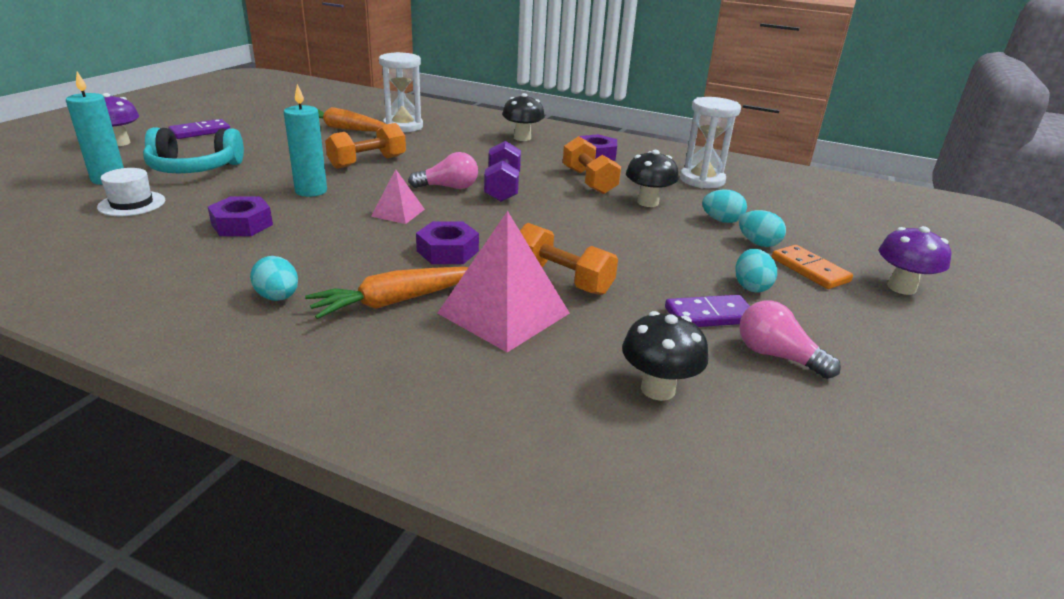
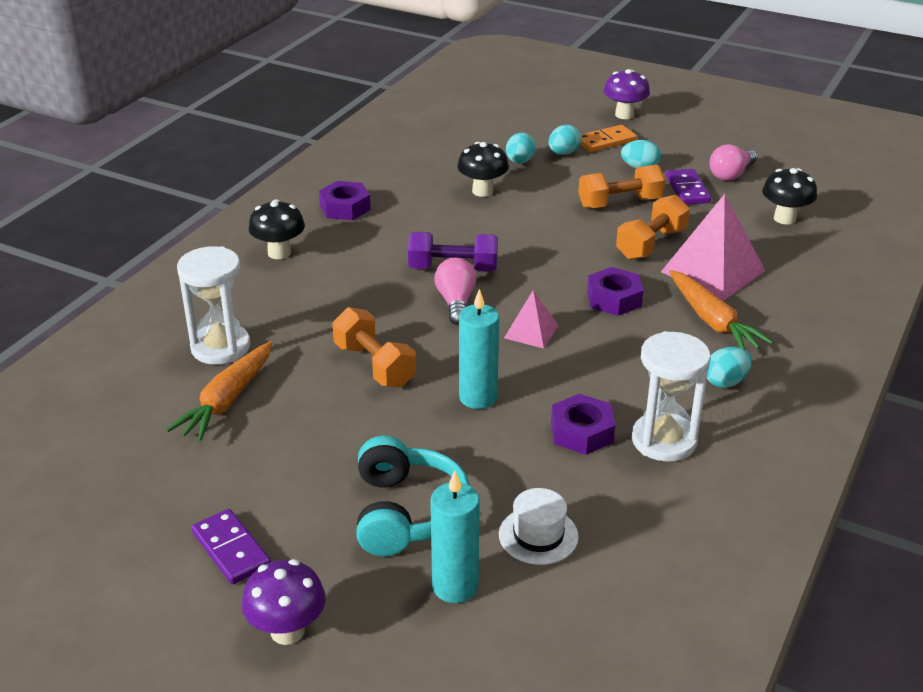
camera: 85 degrees left, 5 degrees up
orange dumbbell [563,136,621,194] -> orange dumbbell moved to [578,164,665,209]
white hourglass [680,97,741,188] -> white hourglass moved to [632,331,711,462]

